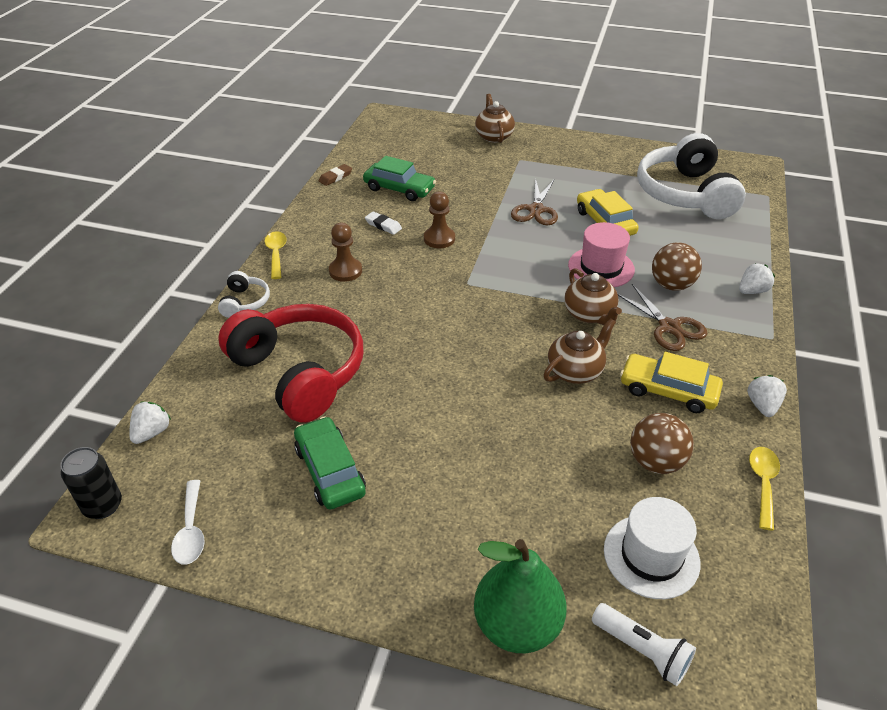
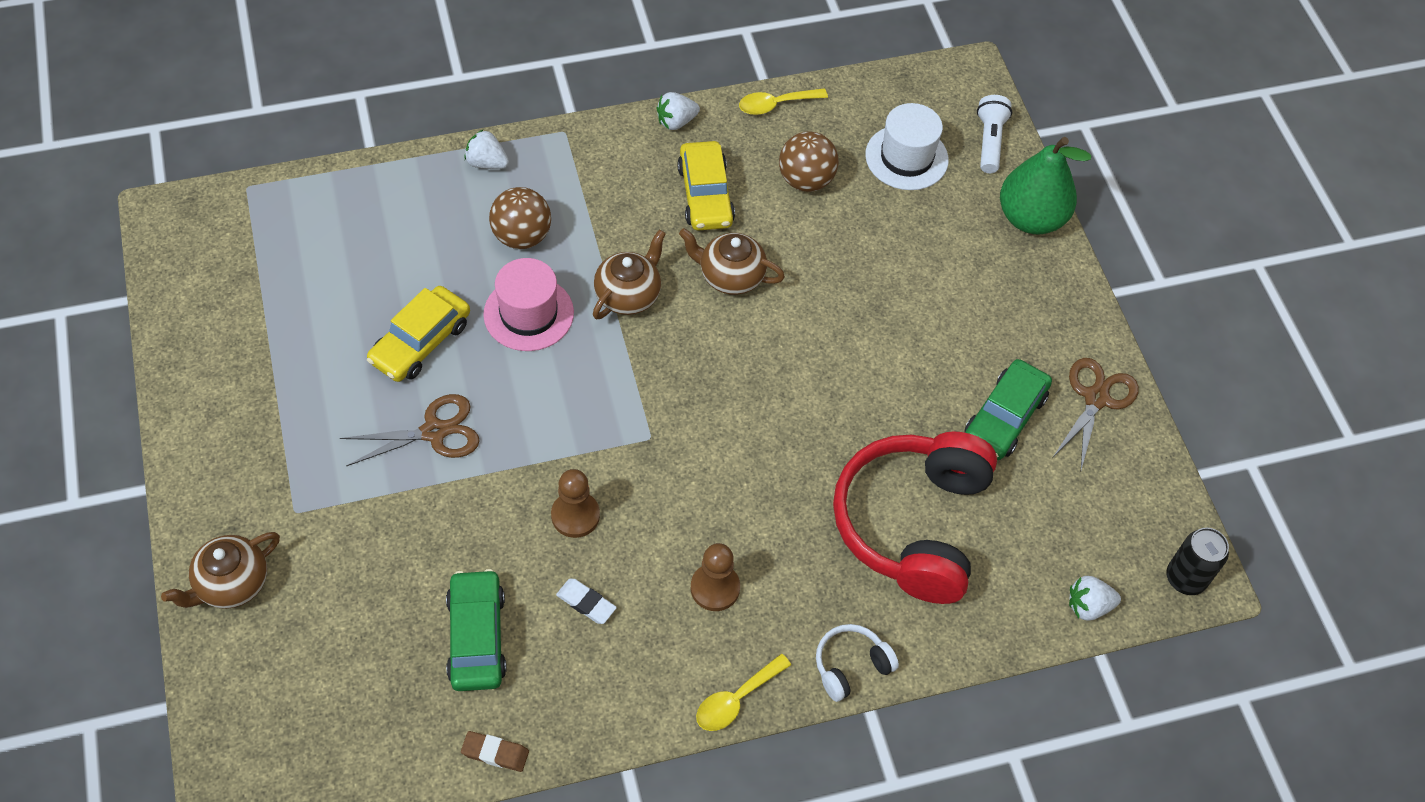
camera: 125 degrees left, 15 degrees up
white spoon [171,480,205,565] -> none
white eraser [365,211,402,235] -> white eraser turned 60 degrees counterclockwise [556,579,617,624]
brown scissors [618,284,708,351] -> brown scissors moved to [1053,358,1139,470]
white headphones [637,133,746,219] -> none

